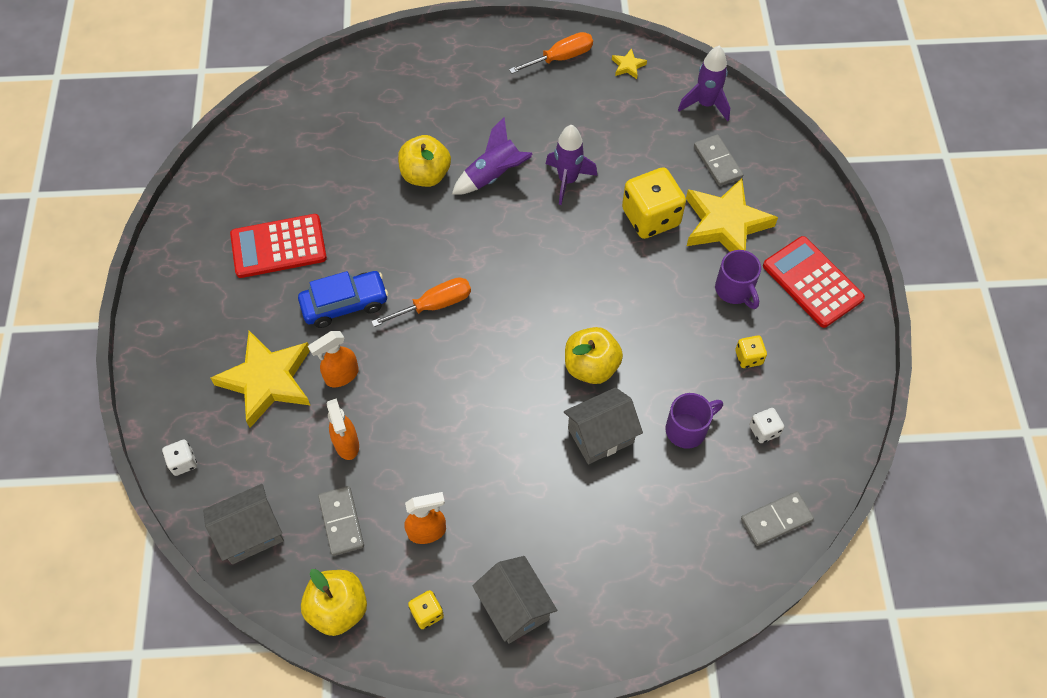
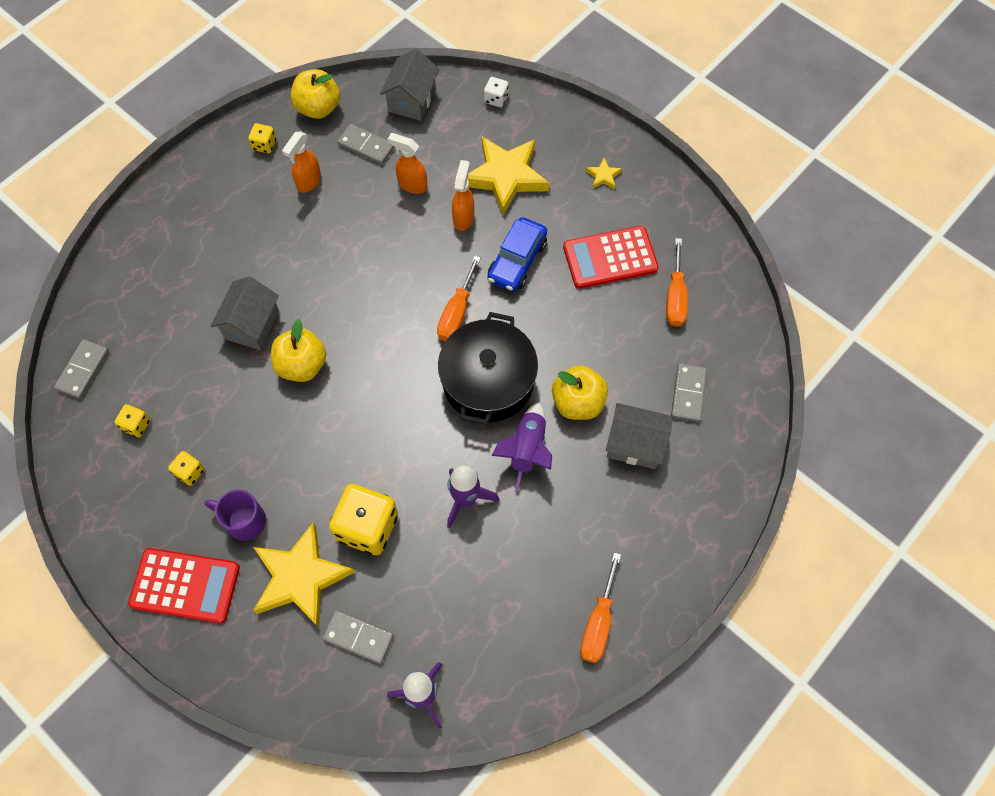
camera: 135 degrees right, 5 degrees up
red calculator [230,214,327,278] -> red calculator turned 135 degrees counterclockwise [563,226,659,289]
grey house [472,556,557,644] -> grey house moved to [606,403,672,469]
yellow star [612,48,647,79] -> yellow star moved to [586,158,622,189]
purple mug [666,393,723,449] -> none
white dice [749,408,784,443] -> yellow dice [114,404,150,437]
none -> black pot [438,312,538,425]
none -> orange screwdriver [666,238,688,327]
none -> grey domino [671,363,707,422]

